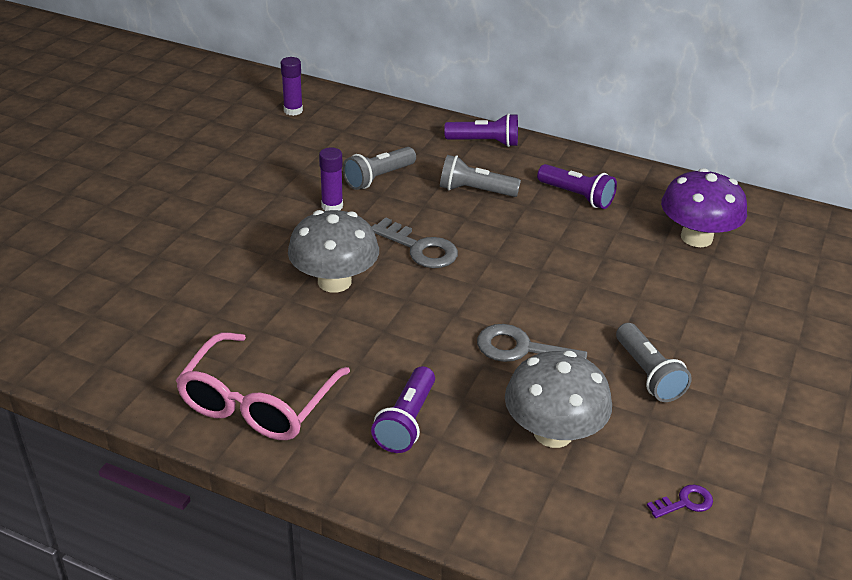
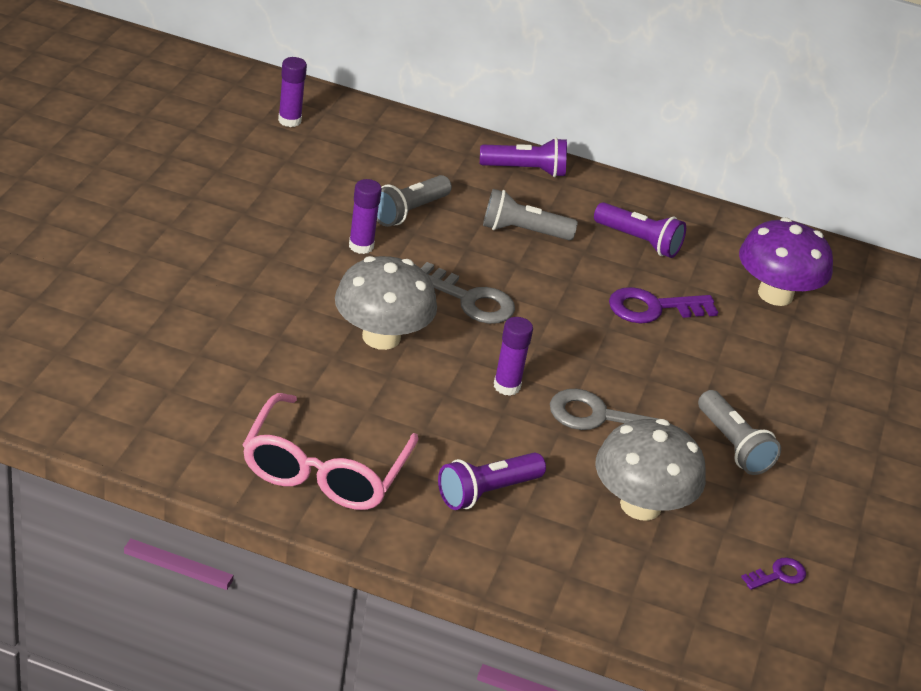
camera: 10 degrees left, 0 degrees up
purple flashlight [371,366,435,453] -> purple flashlight turned 45 degrees clockwise [438,452,546,510]
none -> purple glue stick [494,317,533,396]
none -> purple key [609,287,718,323]

